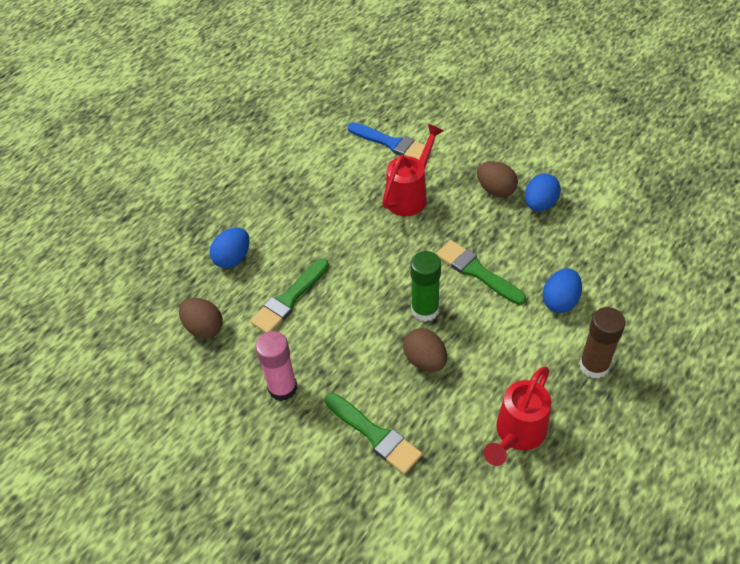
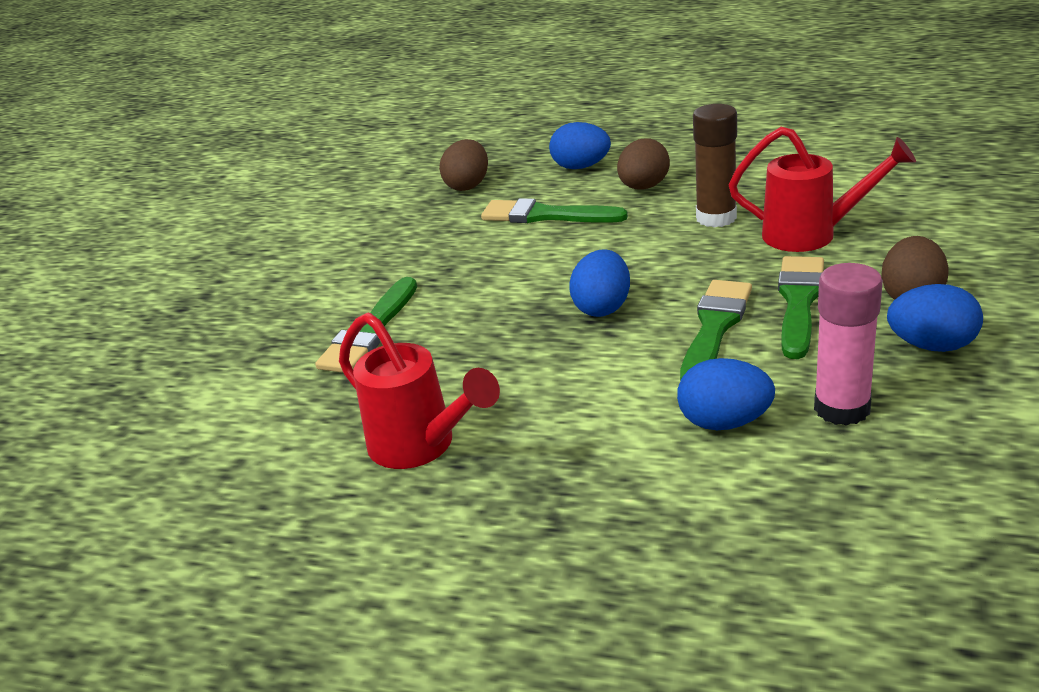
camera: 70 degrees right, 20 degrees down
pink glue stick [255,331,297,401] -> pink glue stick moved to [814,263,883,426]
blue brush [347,122,425,160] -> none
brown egg [403,328,447,372] -> brown egg moved to [617,138,670,190]
green glue stick [410,251,441,322] -> blue egg [569,249,630,317]
red watering can [484,366,551,466] -> red watering can turned 150 degrees counterclockwise [339,312,500,469]
brown glue stick [579,307,626,378] -> brown glue stick moved to [693,104,737,228]
none -> green brush [778,256,824,359]

